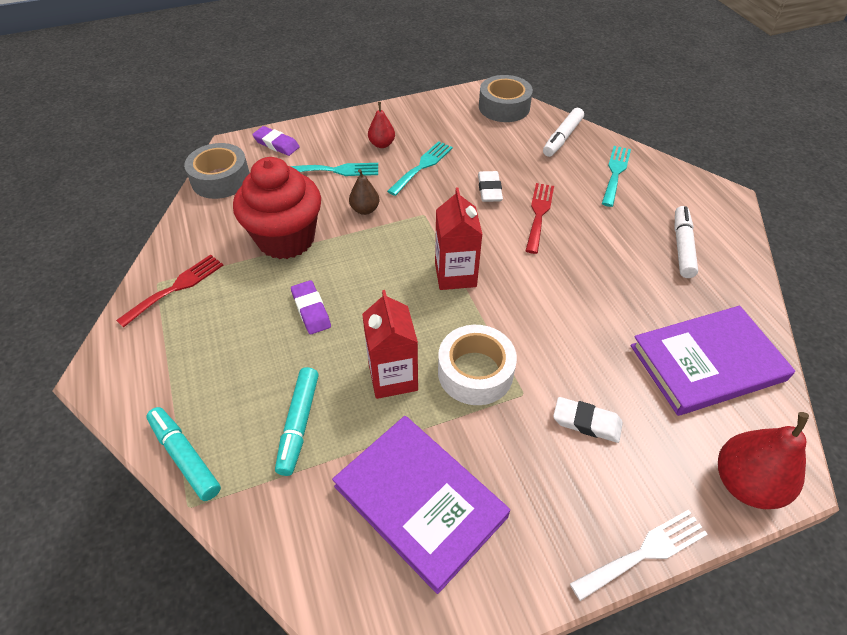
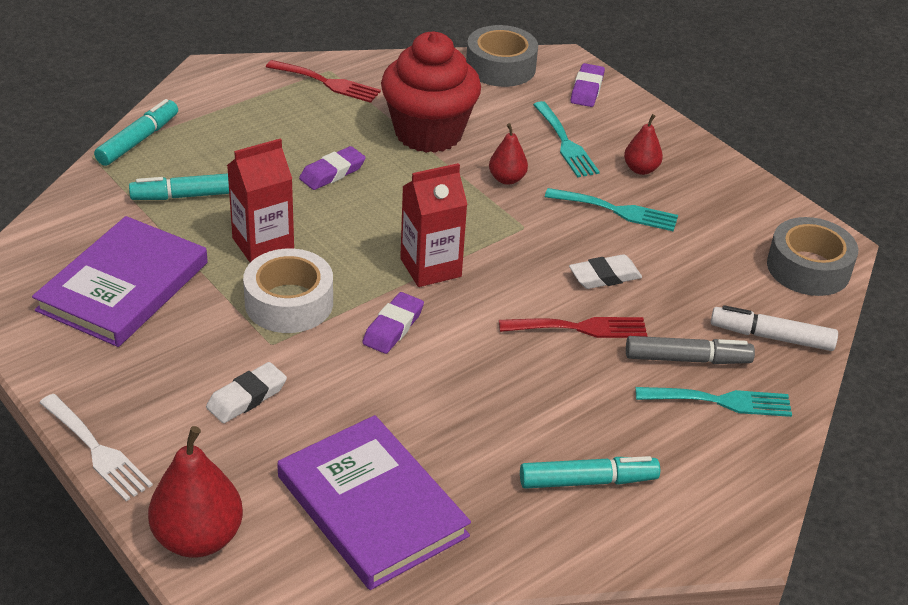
camera: 70 degrees right, 10 degrees down
brown pear [349,169,379,215] -> red pear [489,123,528,185]
white eraser [553,397,623,443] -> white eraser turned 45 degrees clockwise [206,362,287,423]
white marker [674,206,698,278] -> turquoise marker [520,456,660,489]
none -> purple eraser [362,292,424,354]
none -> grey marker [626,336,755,364]

